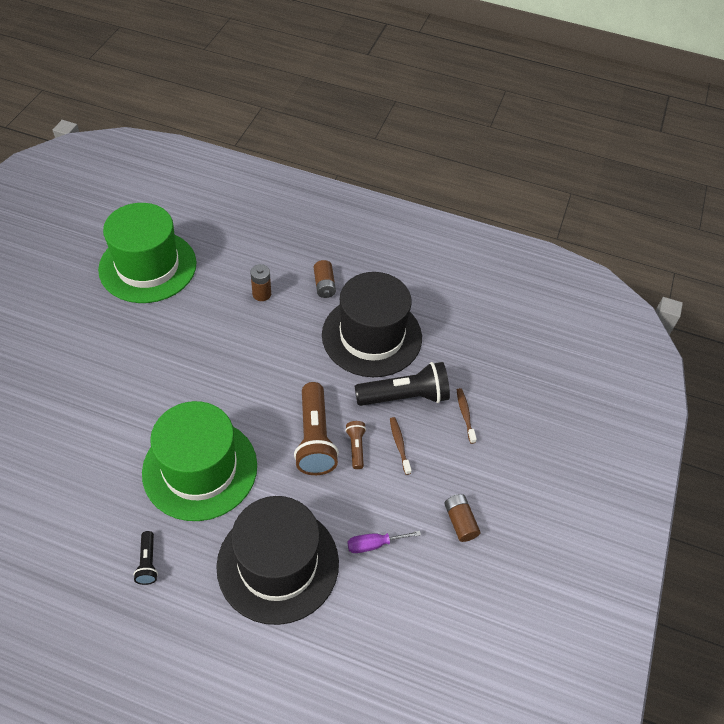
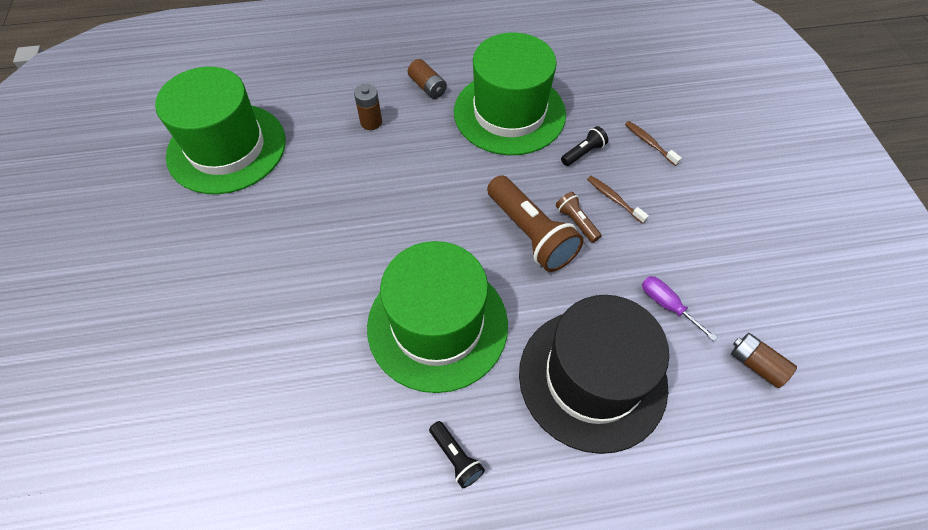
camera: 25 degrees left, 5 degrees up
black hat [322,272,422,377] -> green hat [454,32,566,155]
purple screwdriver [347,531,421,553] -> purple screwdriver turned 90 degrees clockwise [642,276,717,341]
black flashlight [355,362,450,406] -> black flashlight [561,126,608,166], size x0.49
brown battery [444,494,480,542] -> brown battery moved to [731,333,797,388]

